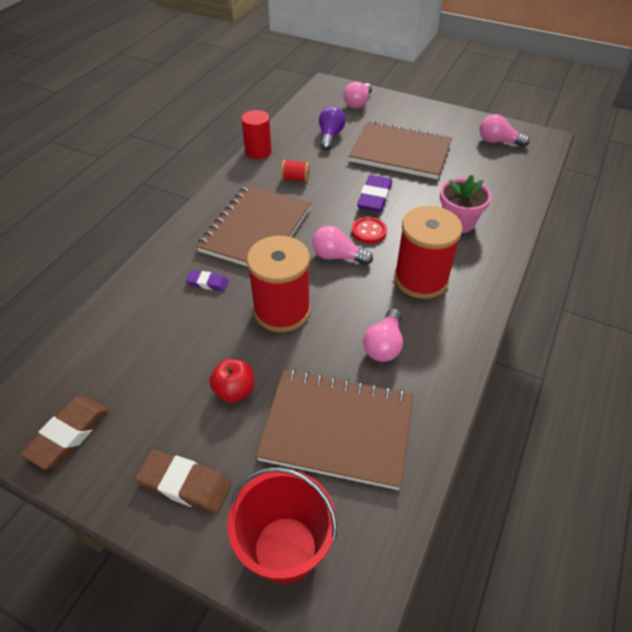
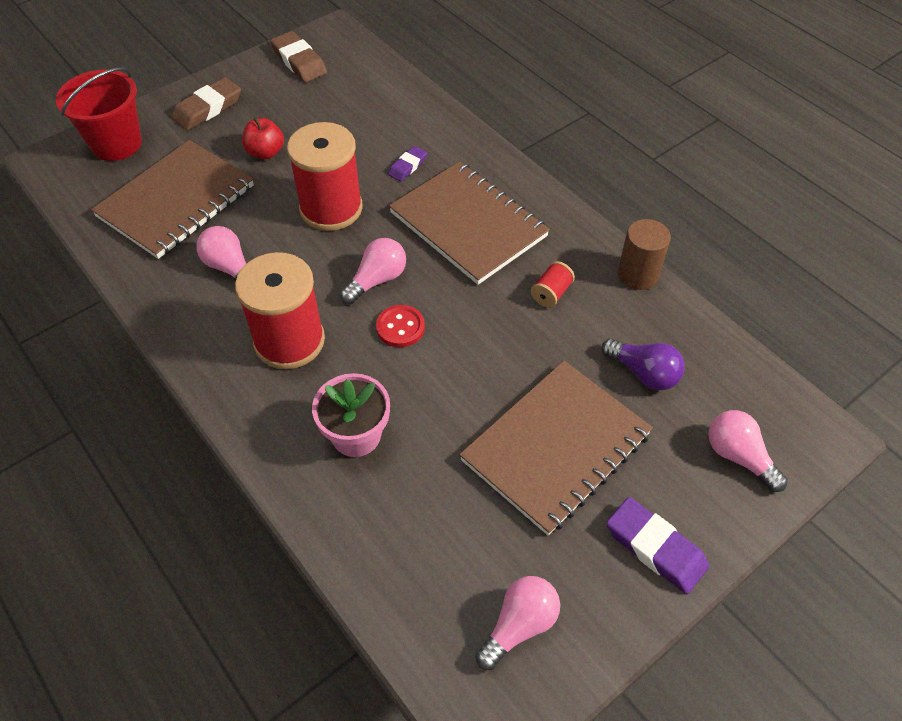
camera: 115 degrees right, 5 degrees up
red cylinder [241,110,272,159] -> brown cylinder [618,219,671,290]
purple eraser [357,175,392,212] -> purple eraser moved to [607,497,709,594]

